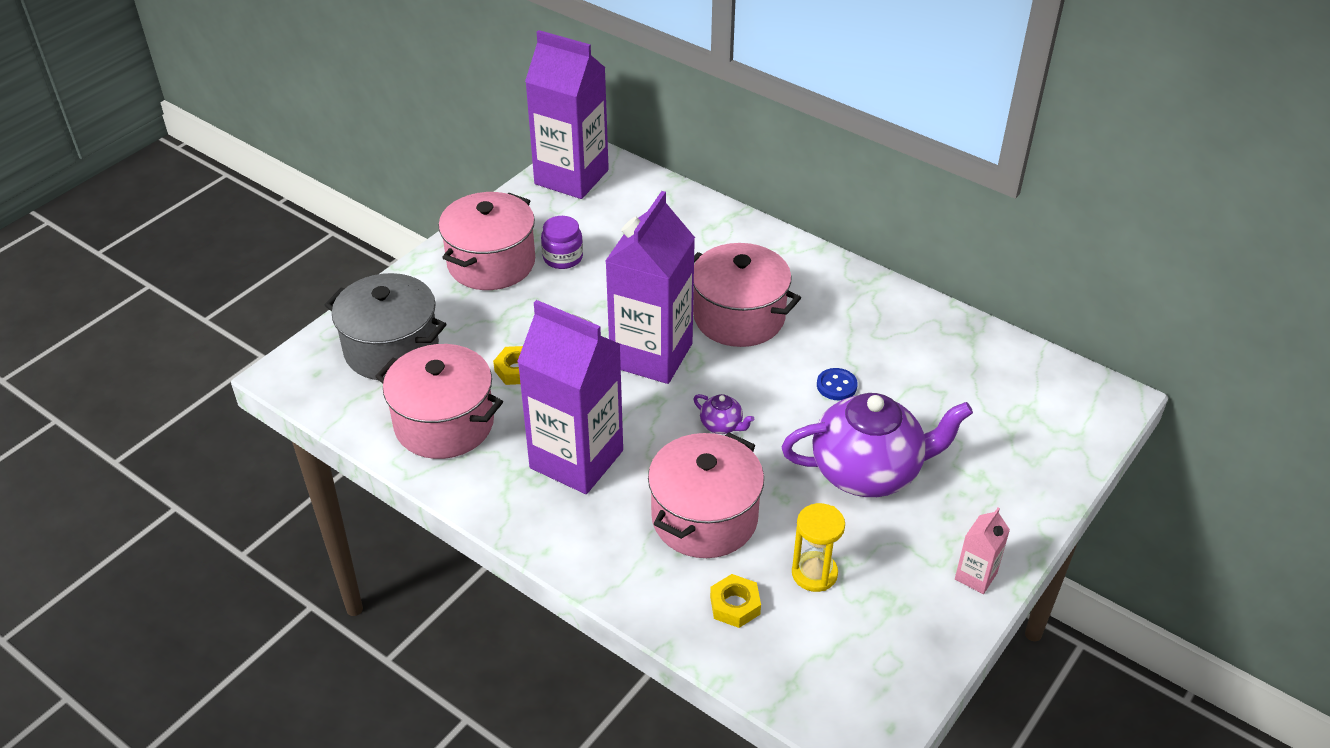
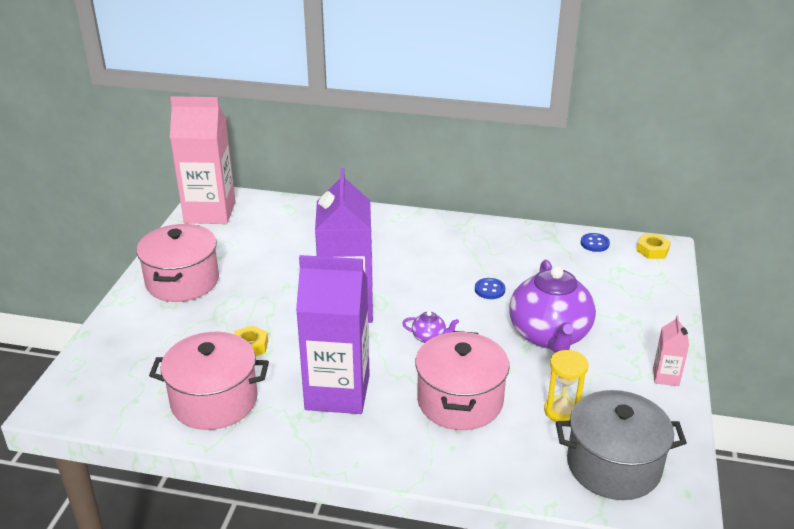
camera: 25 degrees left, 10 degrees down
grey pot [325,273,446,380] -> grey pot moved to [556,390,687,500]
purple carton [525,30,609,199] -> pink carton [170,96,236,224]
purple jar [541,216,583,269] -> none
pink pot [693,243,801,347] -> none
yellow nut [710,574,761,628] -> yellow nut moved to [636,234,671,259]
purple teapot [782,393,973,497] -> purple teapot turned 120 degrees clockwise [509,260,596,353]
none -> blue button [581,233,610,252]

